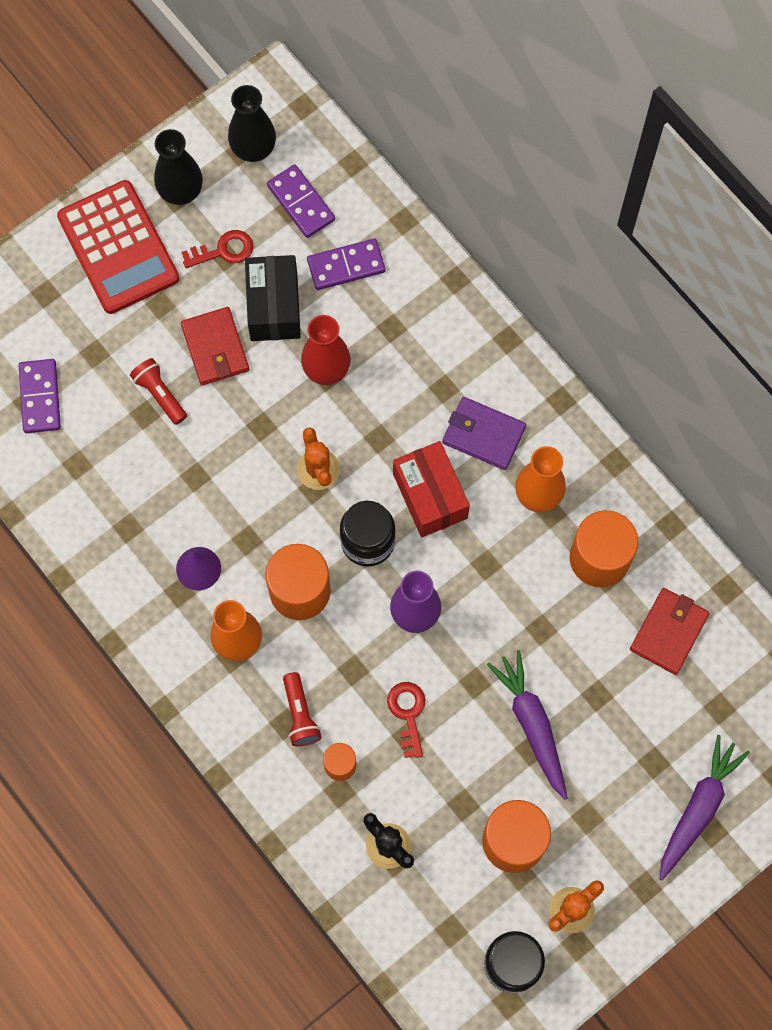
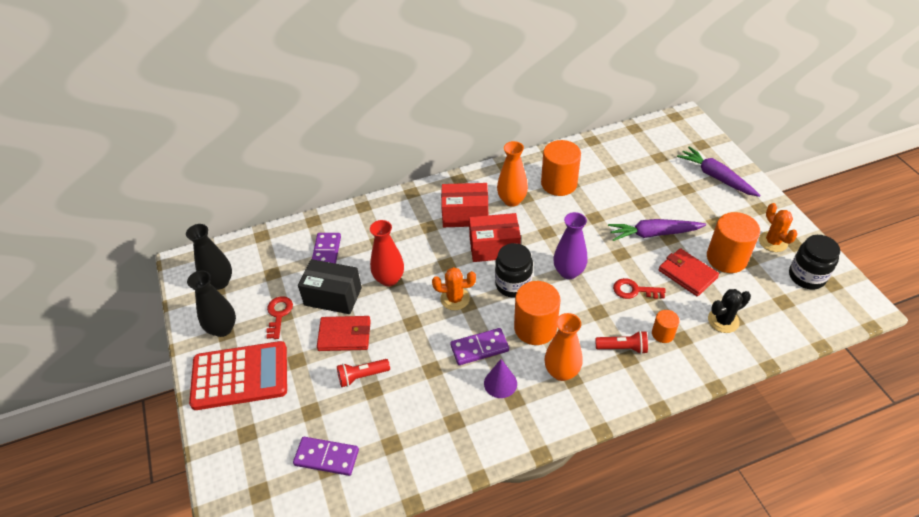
camera: 70 degrees left, 25 degrees down
purple domino [267,164,335,238] -> purple domino moved to [450,328,509,365]
purple wallet [442,397,526,470] -> red box [441,183,488,227]
red wallet [630,588,710,675] -> red wallet moved to [659,248,719,296]

